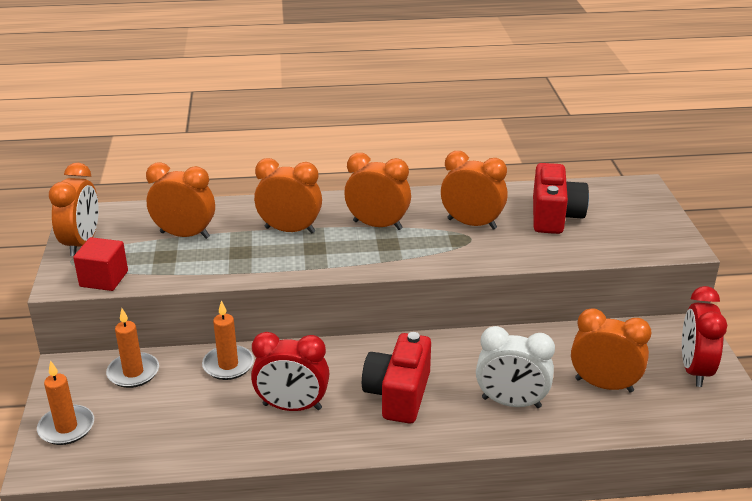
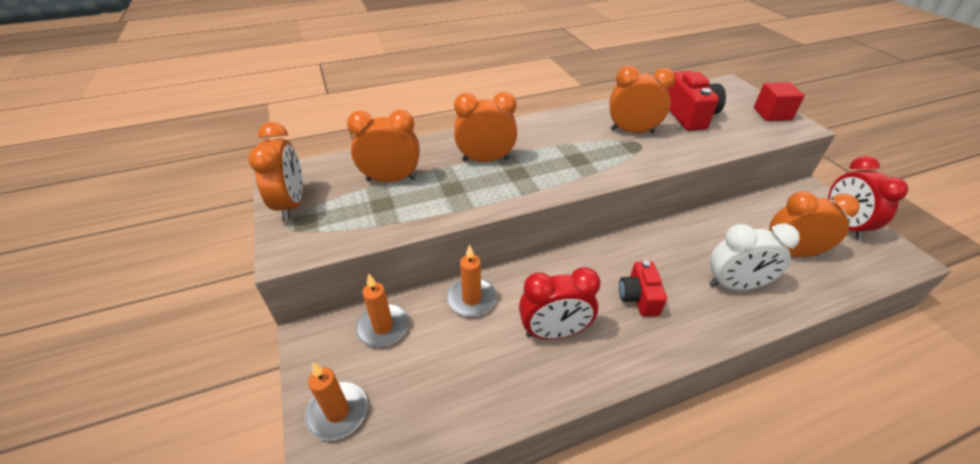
camera: 15 degrees left, 10 degrees up
red cube [73,237,128,291] -> red cube moved to [754,82,805,121]
orange clock [344,153,411,230] -> none
red camera [362,332,431,423] -> red camera [619,261,667,317], size x0.64

